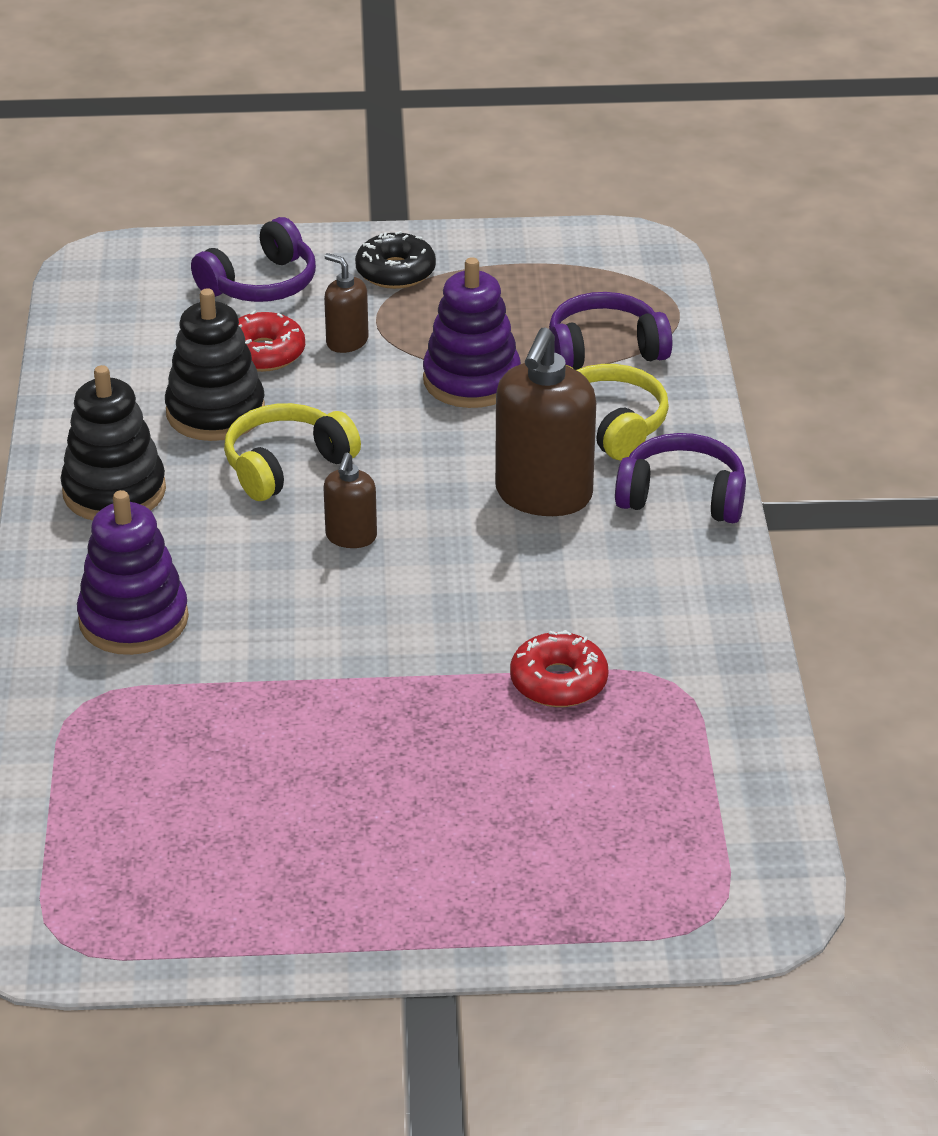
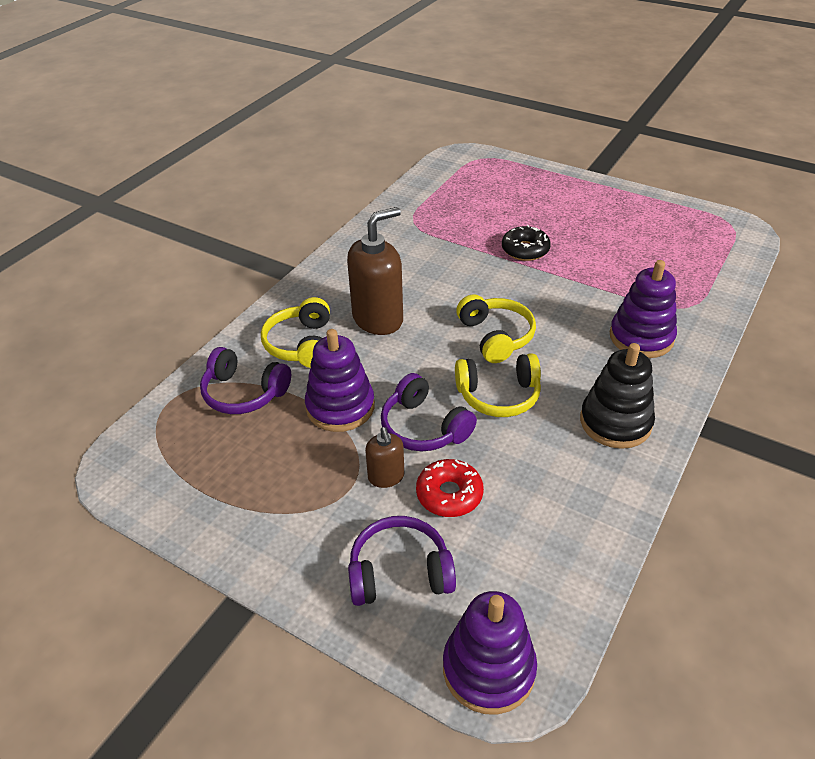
camera: 145 degrees left, 5 degrees up
black stacking toy [165,288,265,441] -> none
brown soap dispenser [323,453,377,548] -> yellow headphones [456,294,536,363]
black donut [355,231,436,289] -> black donut moved to [502,225,551,261]
red donut [510,630,608,707] -> none
purple headphones [615,433,746,523] -> purple headphones moved to [381,373,477,451]
none -> purple stacking toy [443,591,537,715]

